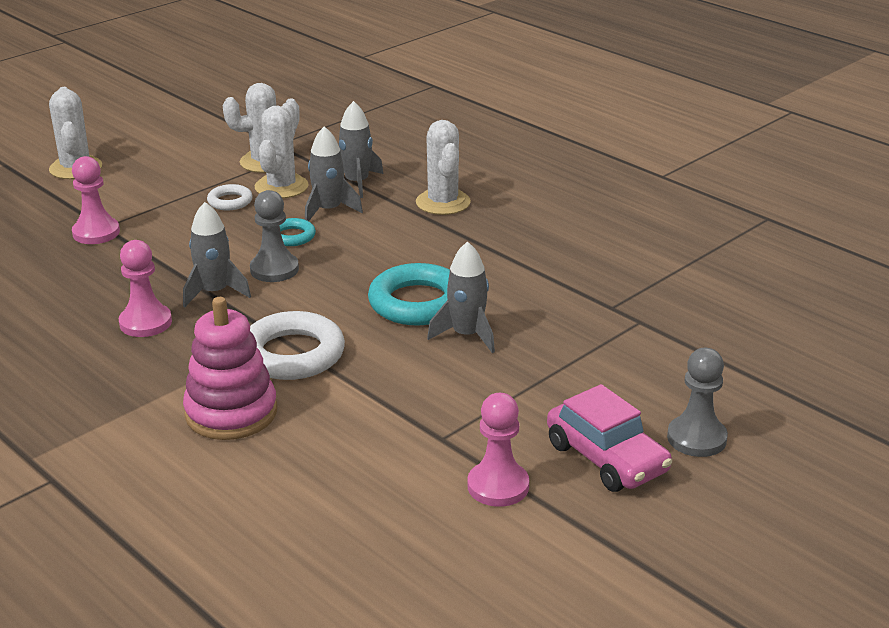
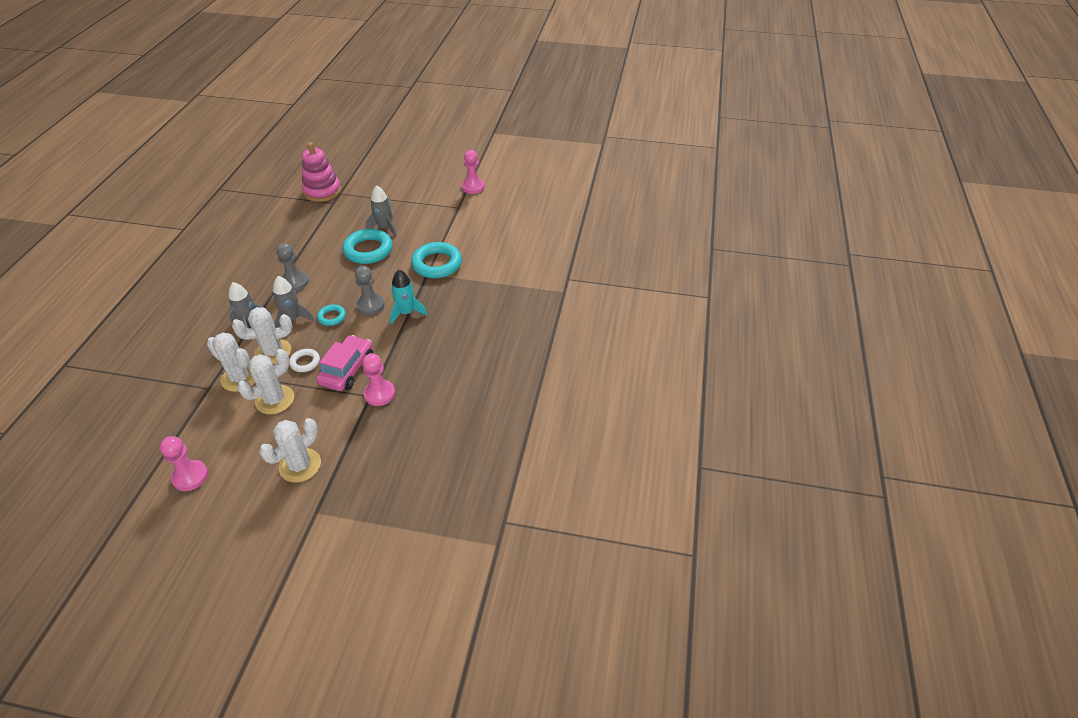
camera: 125 degrees left, 15 degrees up
pink pawn [119,240,172,337] -> pink pawn moved to [160,436,208,491]
grey rocket [183,202,251,307] -> turquoise rocket [390,270,427,324]
pink stacking toy [183,297,277,440] -> pink stacking toy moved to [302,142,341,202]
white ring [250,311,345,380] -> turquoise ring [411,242,462,278]
white cactus [416,120,471,215] -> white cactus moved to [237,349,294,414]
pink car [547,384,672,492] -> pink car moved to [316,335,373,391]
grey pawn [667,348,728,457] -> grey pawn moved to [276,243,309,291]

